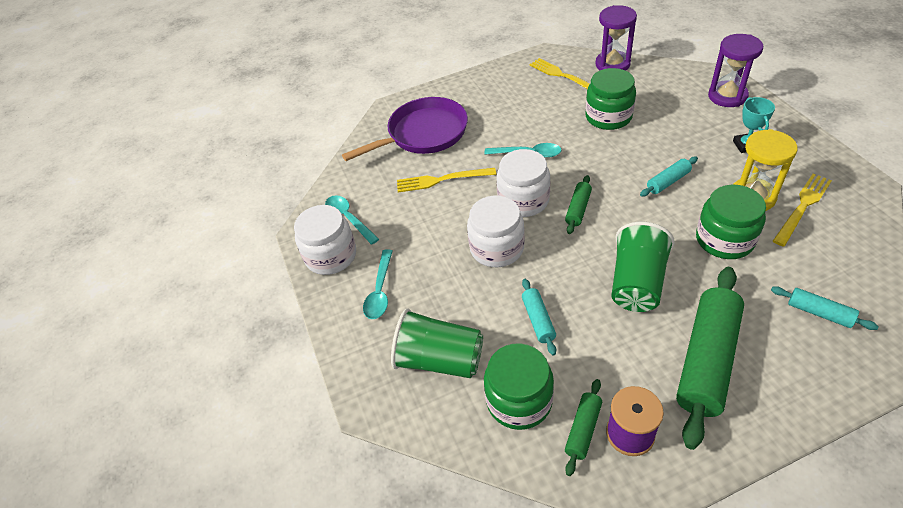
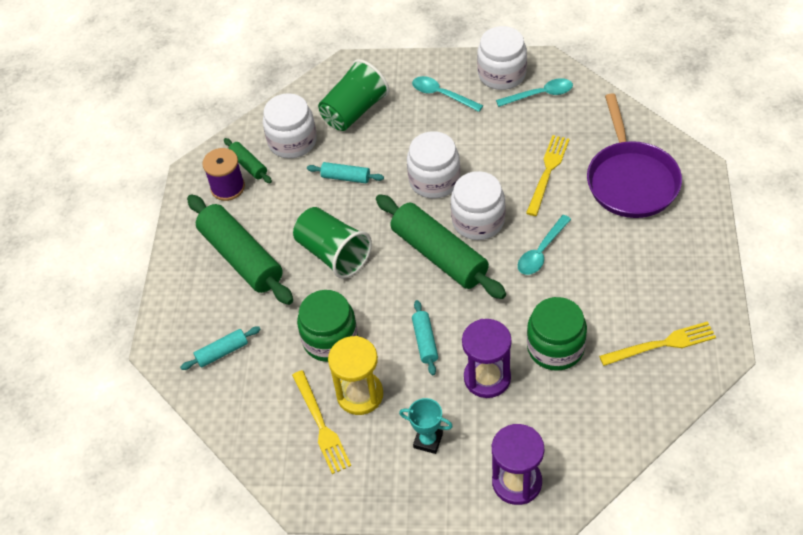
camera: 115 degrees right, 5 degrees up
green jar [484,343,554,430] -> white jar [263,93,317,158]
green rolling pin [565,175,592,234] -> green rolling pin [376,194,506,299], size x2.11
purple hourglass [595,5,637,71] -> purple hourglass moved to [462,319,511,398]

